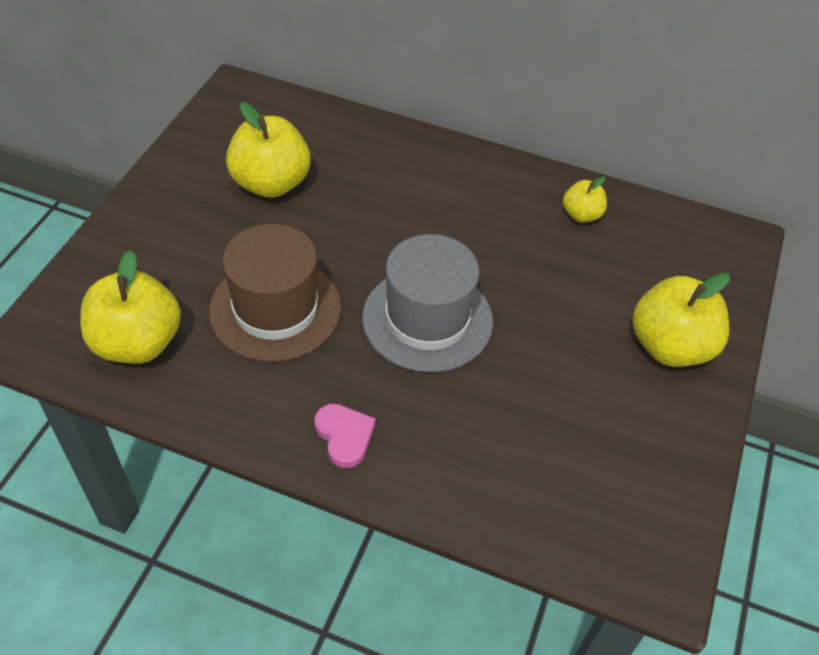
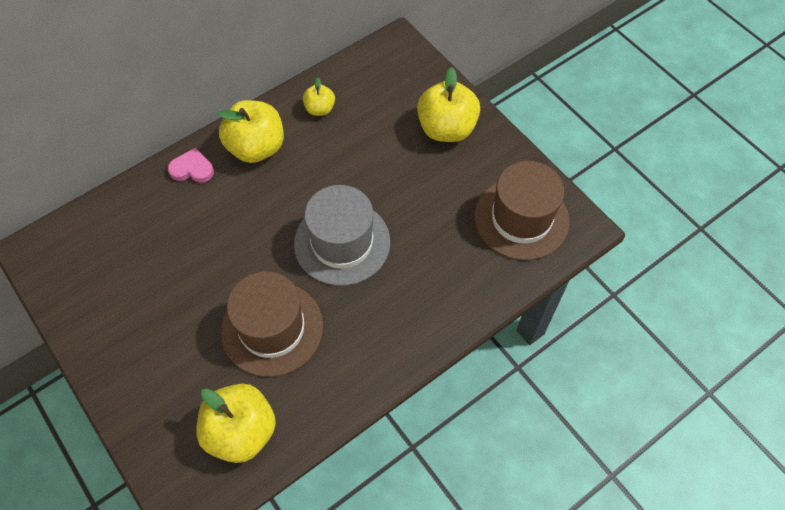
camera: 55 degrees left, 10 degrees up
yellow apple [226,102,311,198] -> yellow apple moved to [218,100,284,163]
pink heart [314,404,376,468] -> pink heart moved to [168,148,214,183]
none -> brown hat [475,161,570,260]

